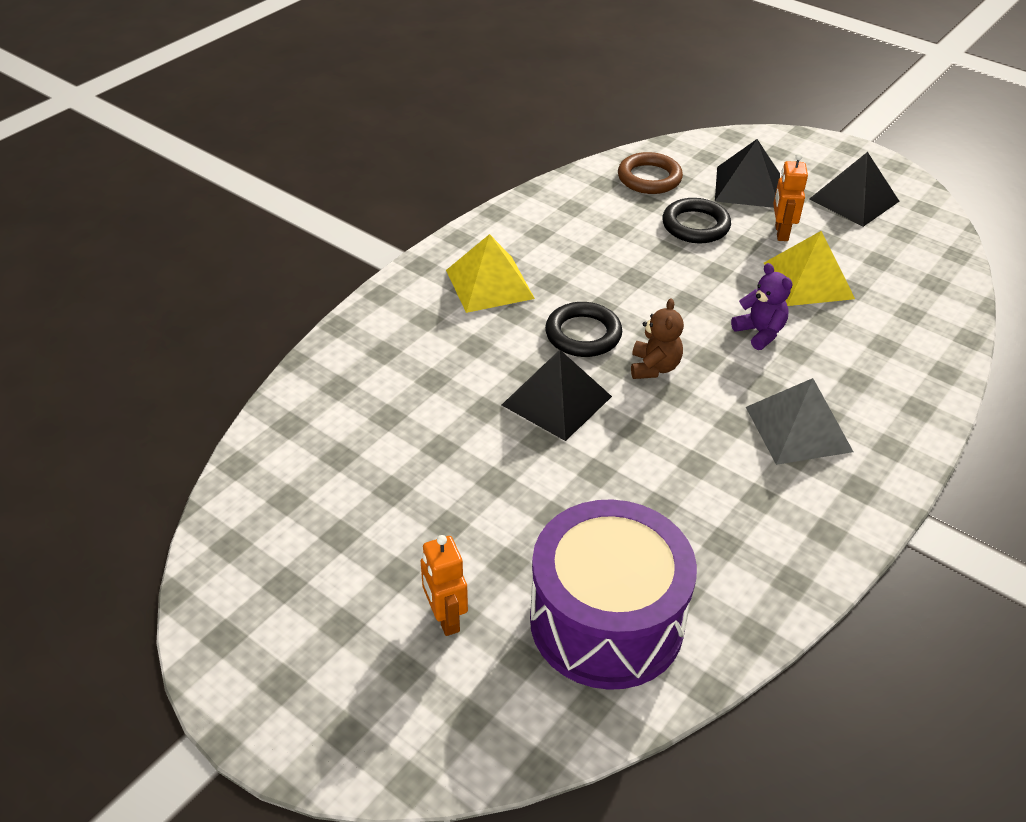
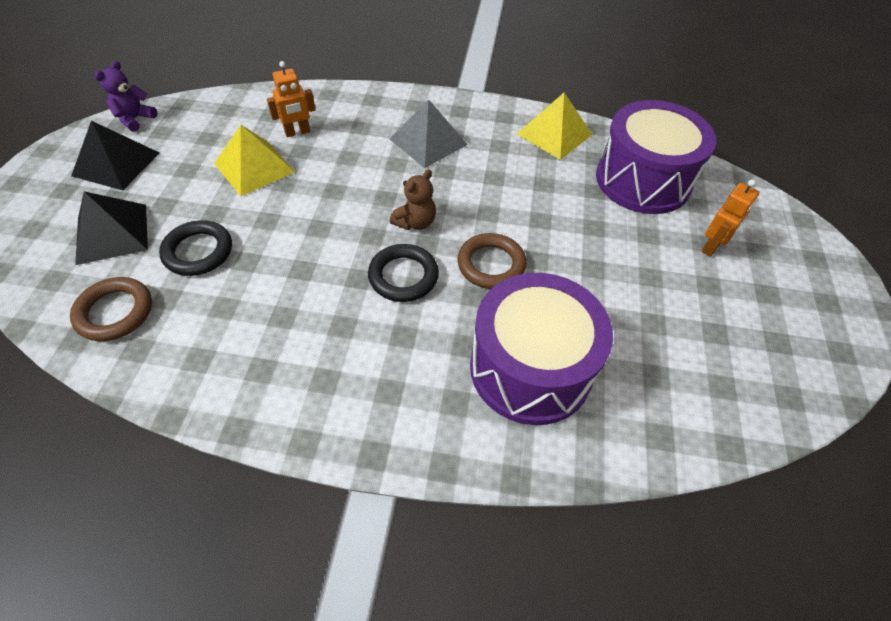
camera: 120 degrees left, 10 degrees up
yellow pyramid [446,234,535,313] -> yellow pyramid moved to [517,93,593,160]
black pyramid [502,350,612,441] -> brown ring [457,233,527,289]
brown teddy bear [631,298,684,379] -> brown teddy bear turned 150 degrees clockwise [390,169,436,230]
purple teddy bear [731,263,793,350] -> purple teddy bear moved to [94,61,157,132]
orange robot [773,153,808,241] -> orange robot moved to [267,61,316,137]
none -> purple drum [470,273,613,425]

